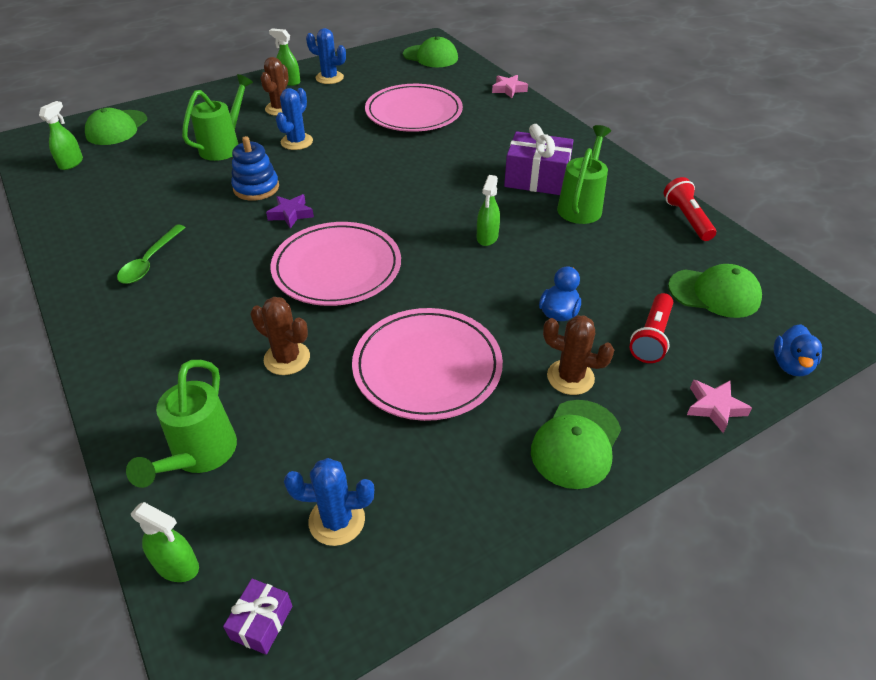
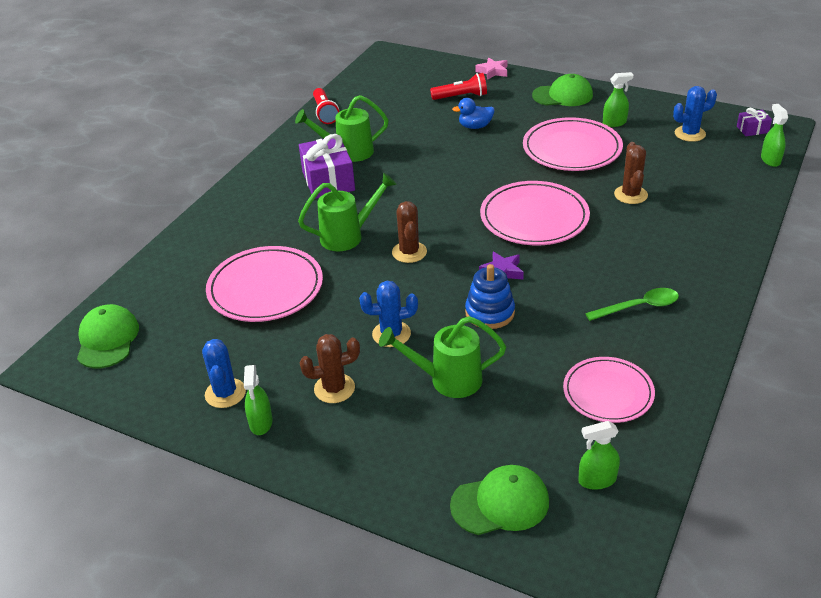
camera: 120 degrees left, 5 degrees down
green watering can [126,360,237,488] -> green watering can moved to [298,173,397,251]
blue cactus [284,458,374,546] -> blue cactus turned 75 degrees counterclockwise [673,86,717,142]
green spray bottle [477,175,500,246] -> green spray bottle moved to [603,72,634,127]
pink star [492,75,528,98] -> none
brown cactus [543,316,614,395] -> brown cactus moved to [392,201,427,263]
red flashlight [664,177,716,241] -> red flashlight turned 60 degrees counterclockwise [313,88,339,124]
green cap [668,264,762,318] -> none
blue duck [774,324,822,376] -> none
none -> pink plate [563,357,655,423]

